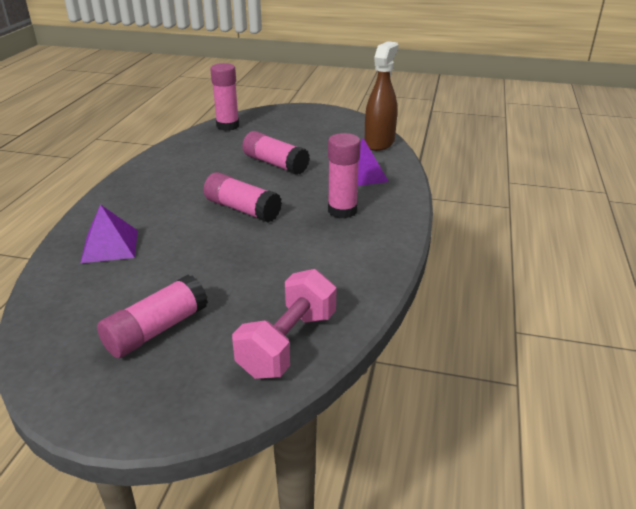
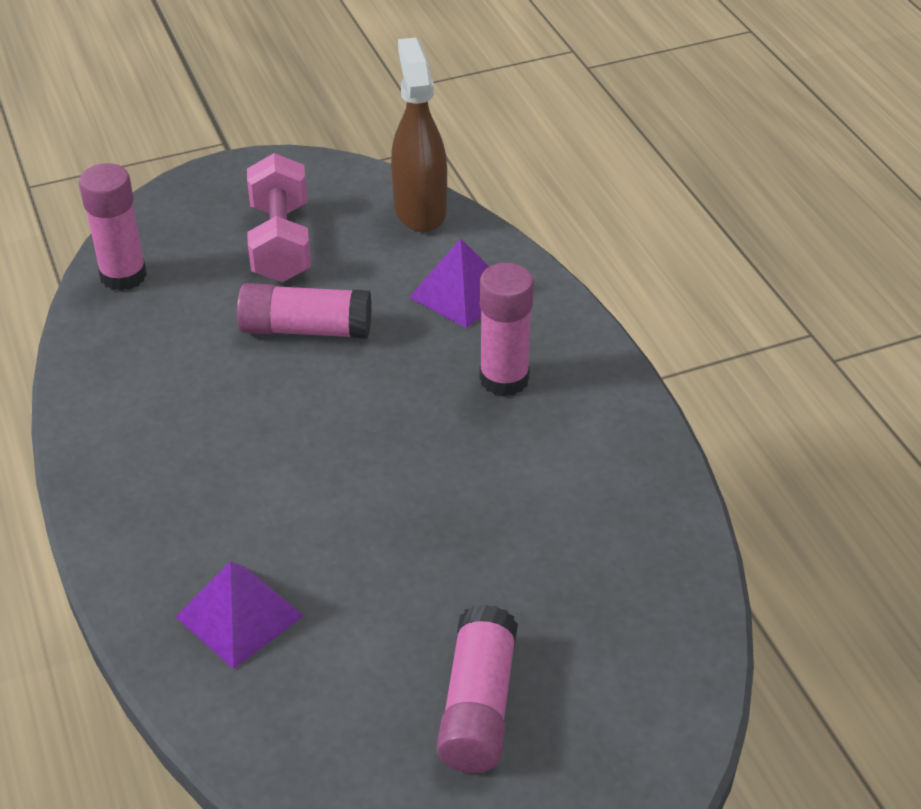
camera: 35 degrees left, 10 degrees up
pink glue stick [204,172,282,223] -> none
pink dumbbell [232,269,337,379] -> pink dumbbell moved to [247,153,311,282]

